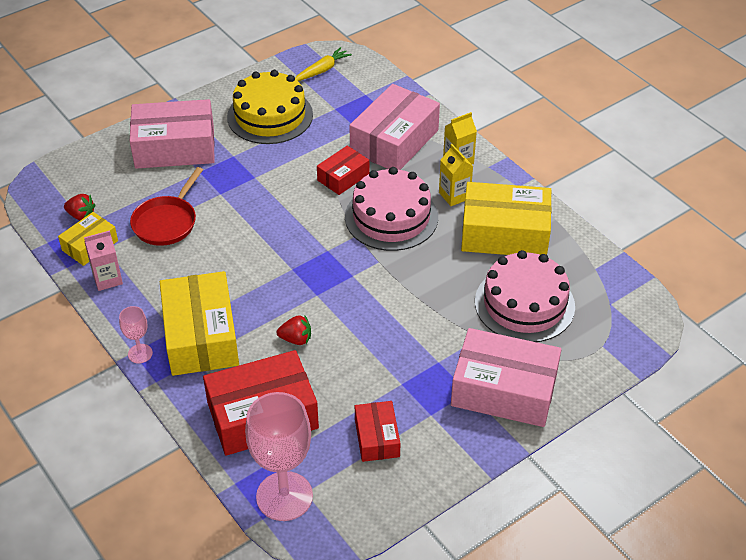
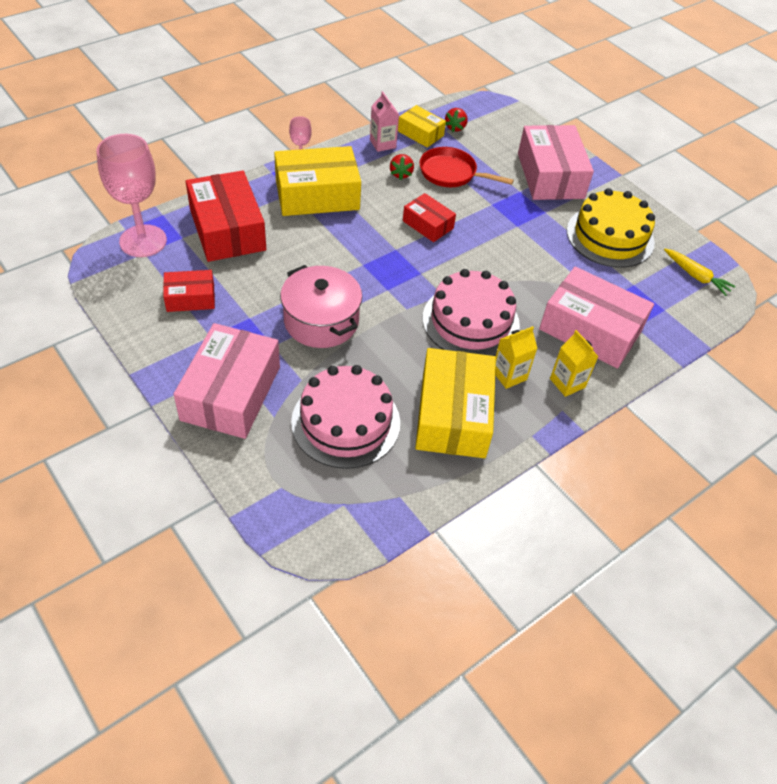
camera: 85 degrees right, 5 degrees up
red strawberry [276,315,311,345] -> red strawberry moved to [390,154,414,180]
red box [317,146,369,195] -> red box moved to [403,193,456,242]
none -> pink pot [280,265,362,348]

